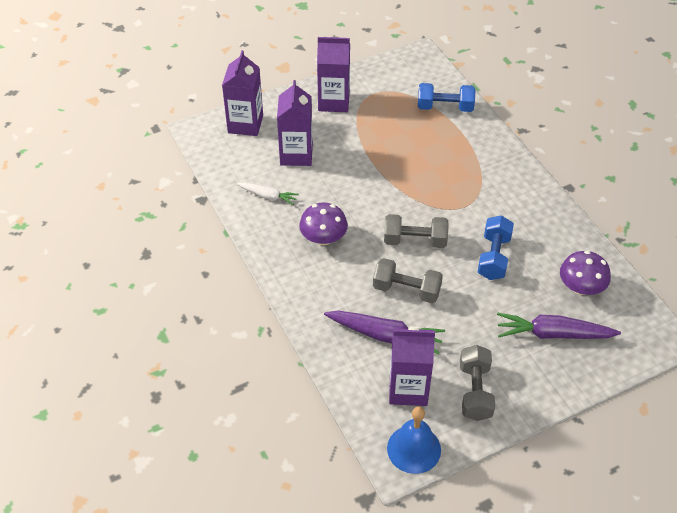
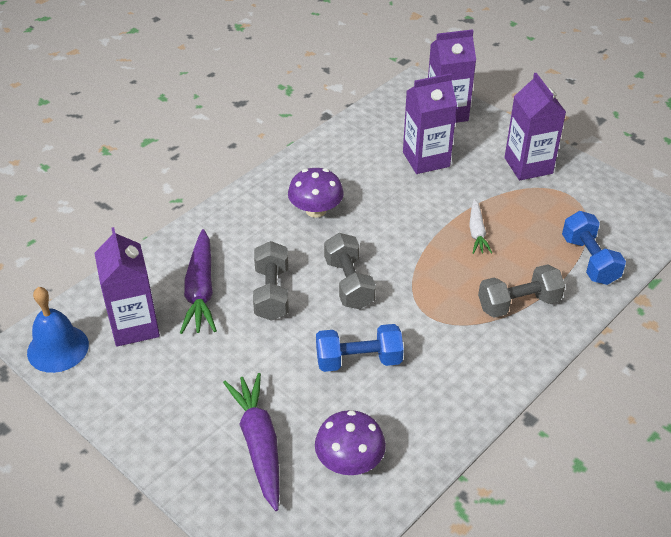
camera: 70 degrees right, 5 degrees down
white carrot [237,182,299,205] -> white carrot moved to [469,199,492,254]
grey dumbbell [460,345,495,421] -> grey dumbbell moved to [478,264,565,318]

